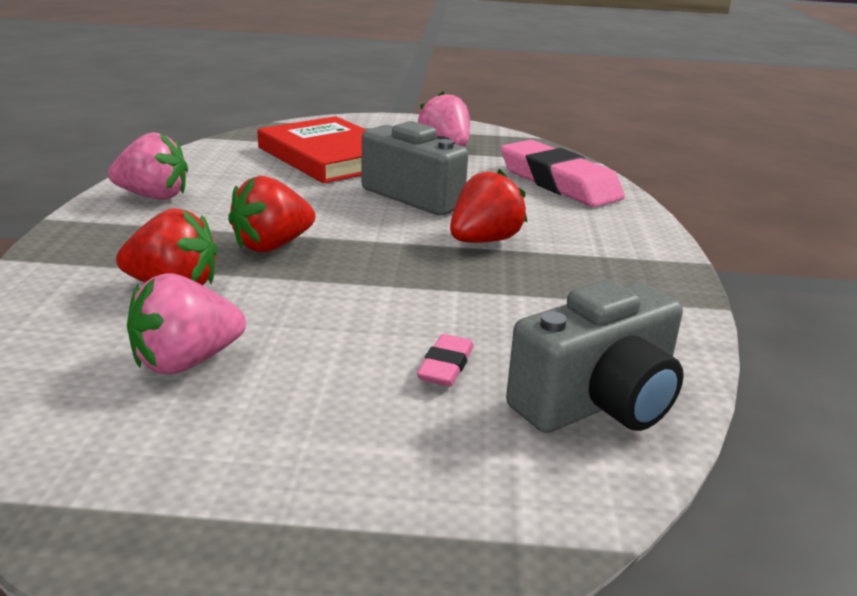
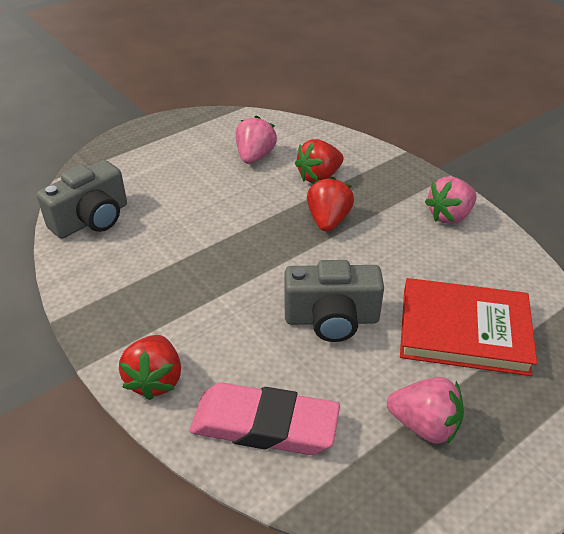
camera: 140 degrees right, 15 degrees up
pink eraser [417,334,474,386] -> none
red strawberry [450,169,528,243] -> red strawberry moved to [119,335,181,400]
grey camera [506,280,684,433] -> grey camera turned 150 degrees counterclockwise [37,160,127,239]

